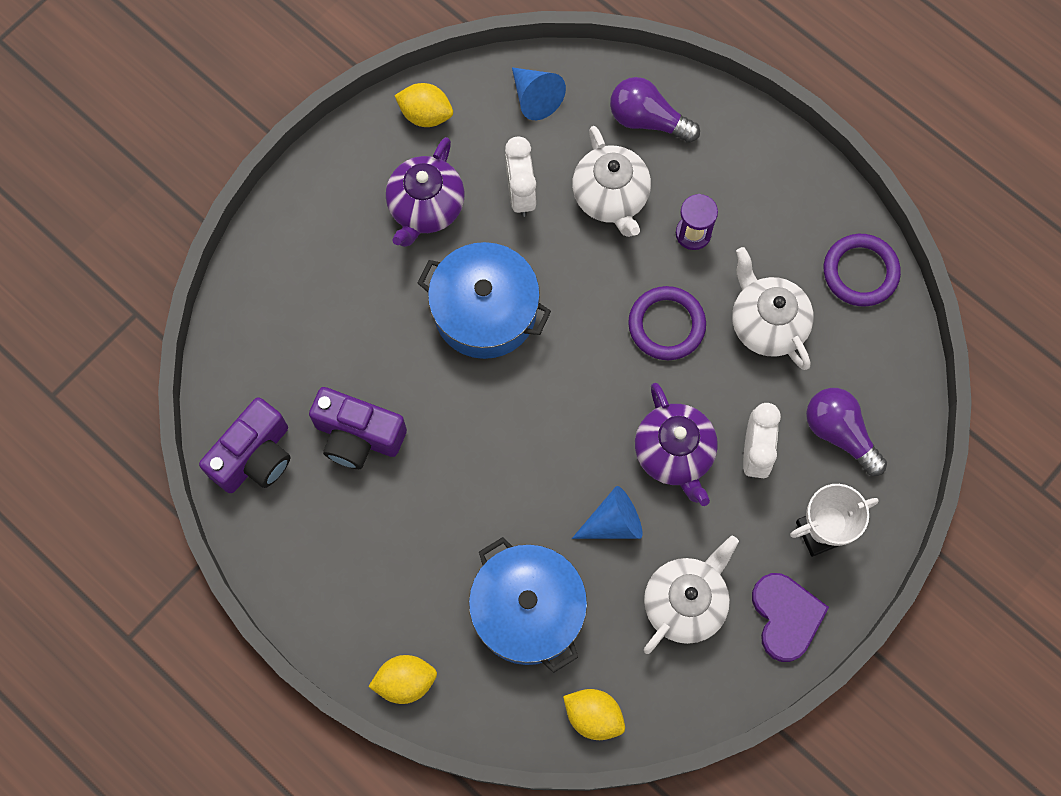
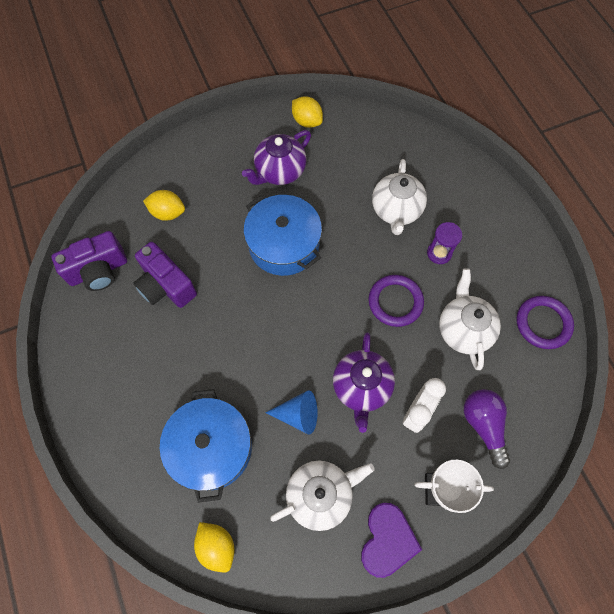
camera: 25 degrees right, 5 degrees down
yellow lemon [368,655,437,704] -> yellow lemon moved to [143,190,185,221]
white clock [505,137,536,217] -> none
blue cone [512,67,566,120] -> none
purple light bulb [610,77,700,143] -> none

